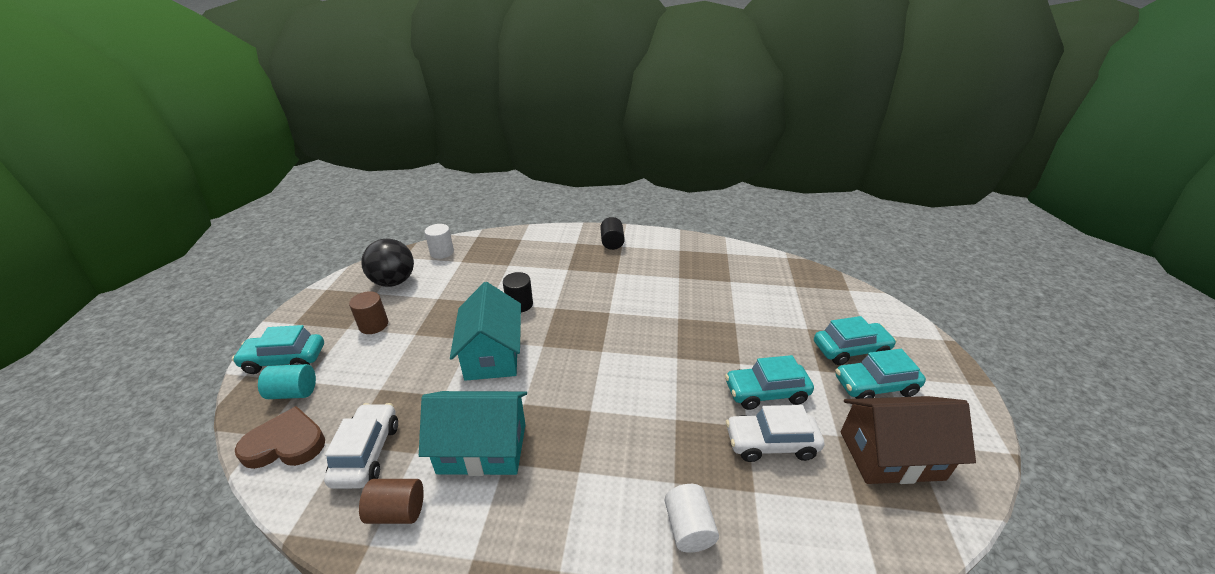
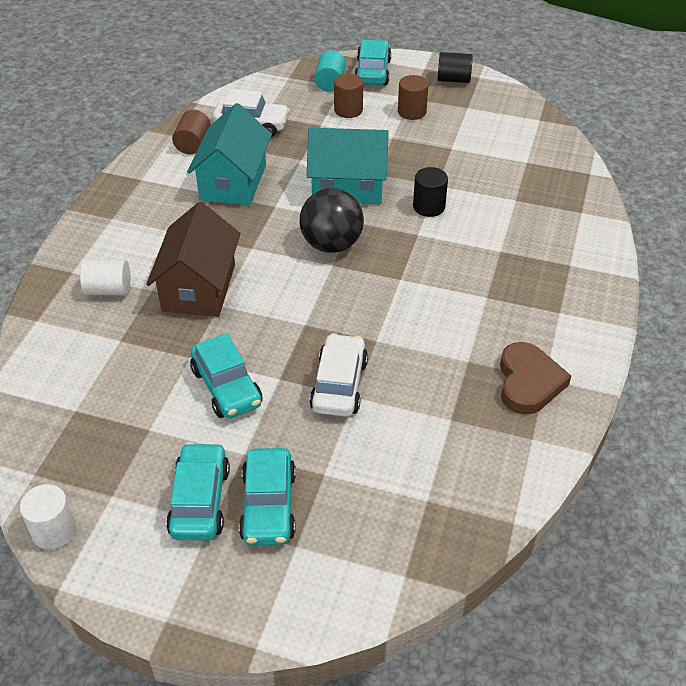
camera: 100 degrees right, 10 degrees up
brown heart [235,406,325,469] -> brown heart moved to [500,342,571,415]
black ball [361,239,414,287] -> black ball moved to [300,188,364,253]
white cylinder [425,224,454,259] -> white cylinder moved to [20,484,76,550]
black cylinder [600,217,625,250] -> black cylinder moved to [437,52,473,83]
turquoise car [725,355,814,410] -> turquoise car turned 150 degrees clockwise [190,333,262,419]
white car [726,405,824,462] -> white car moved to [309,333,368,417]
brown house [841,396,976,484] -> brown house moved to [146,202,241,317]
none -> brown cylinder [334,73,363,118]

